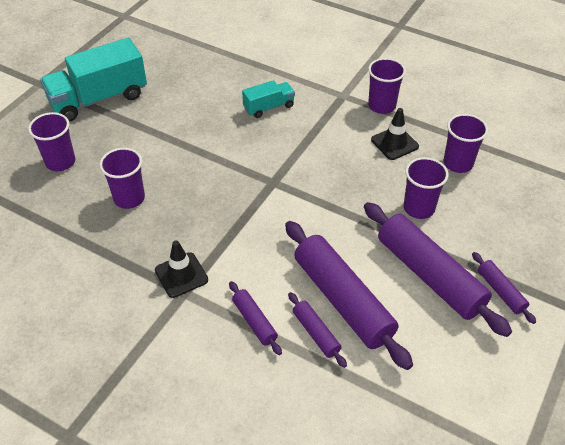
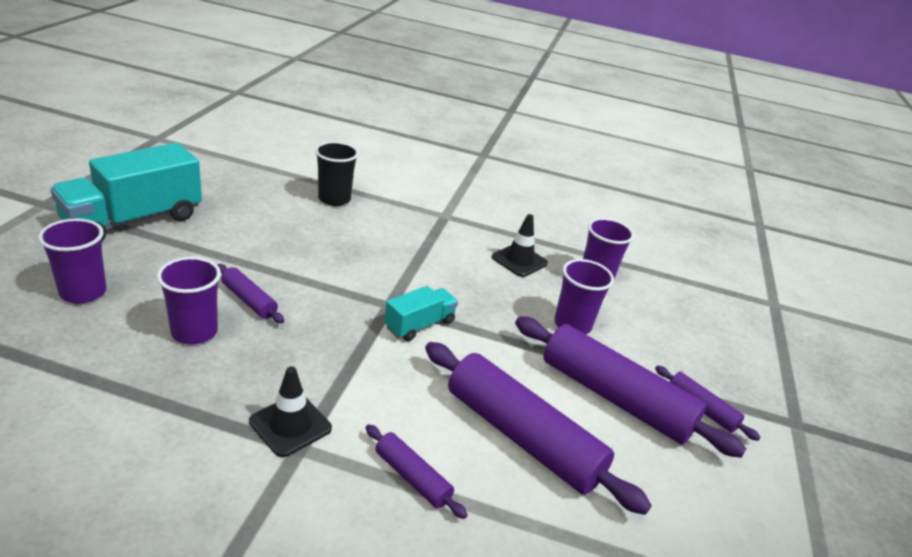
camera: 20 degrees left, 15 degrees down
turquoise truck [242,80,295,118] -> turquoise truck moved to [384,286,458,341]
purple rolling pin [288,292,347,368] -> purple rolling pin moved to [218,264,284,323]
purple cup [368,58,406,114] -> none
none -> black cup [315,141,359,206]

